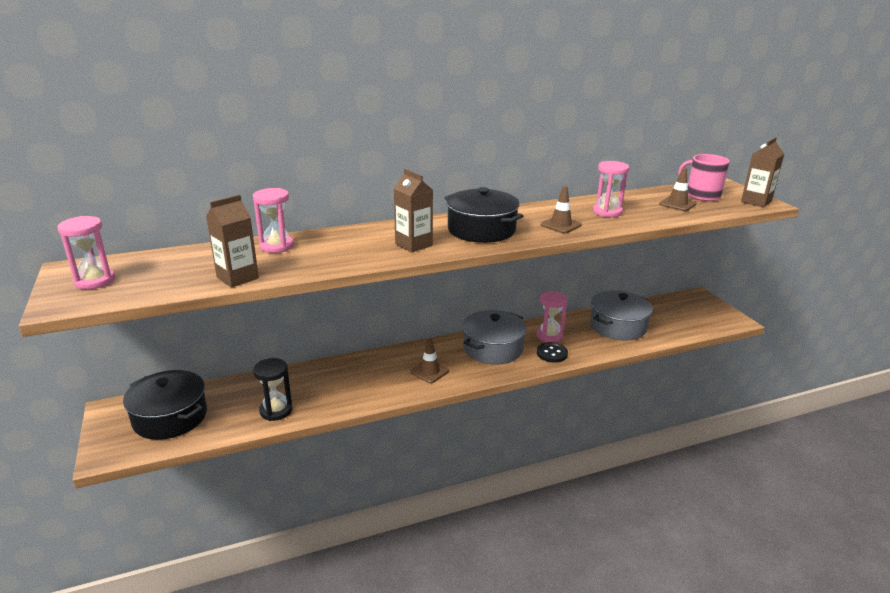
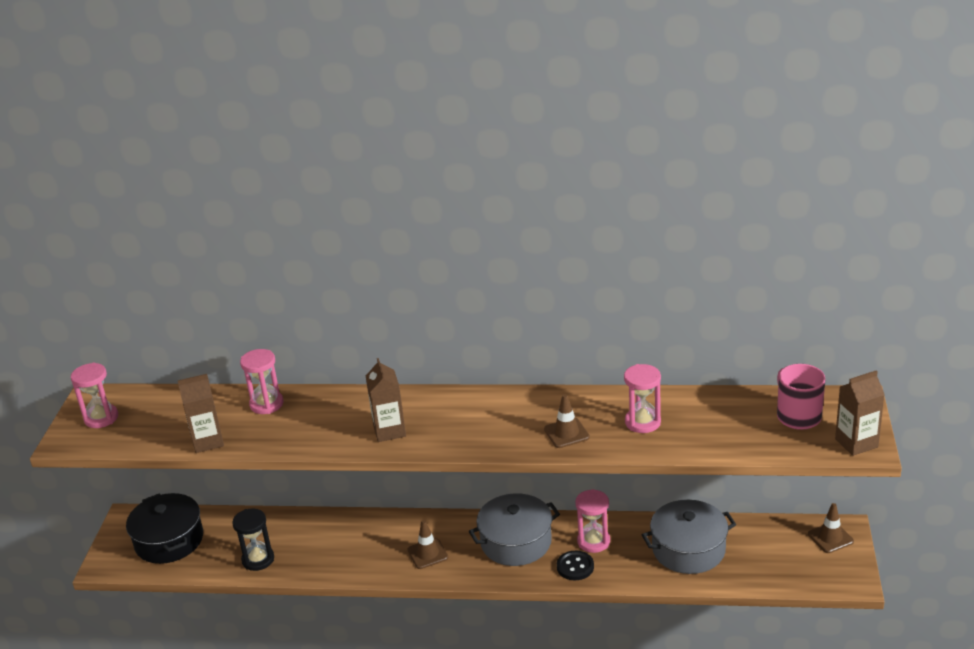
camera: 30 degrees right, 5 degrees up
black pot [445,187,523,243] -> none
brown traffic cone [659,168,696,211] -> brown traffic cone moved to [808,503,854,553]

